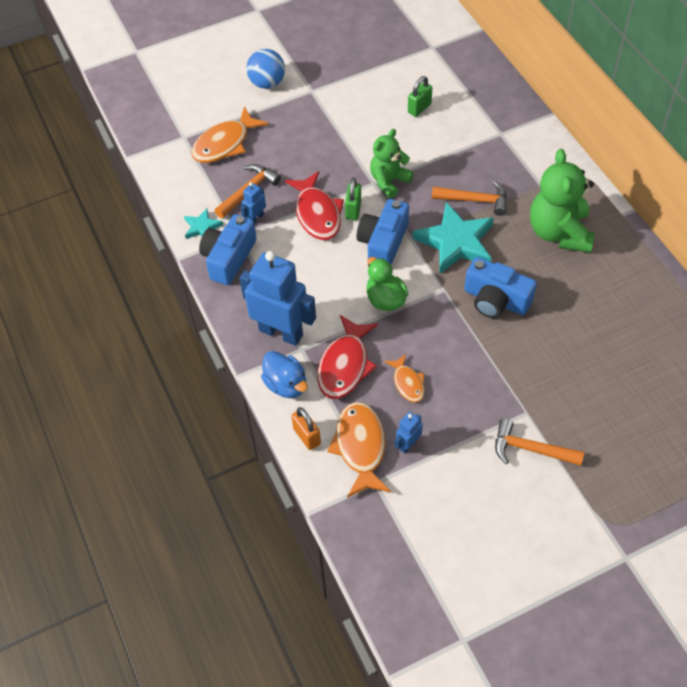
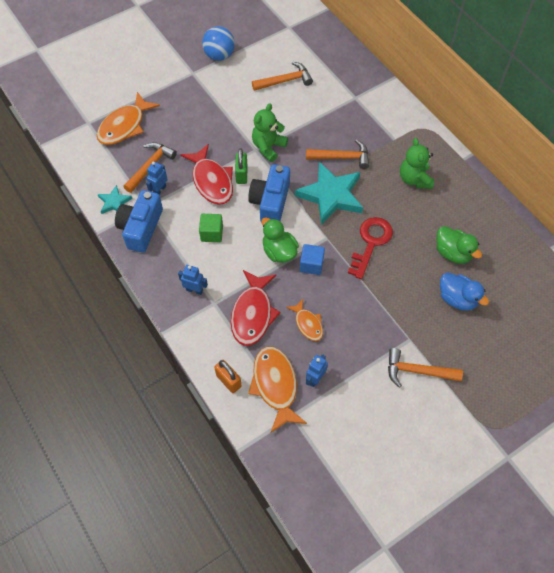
camera: 10 degrees left, 5 degrees up
blue robot [240,251,316,346] -> blue robot [178,265,208,295], size x0.44
blue ball [246,49,285,89] -> blue ball moved to [202,26,235,61]
blue duck [261,351,308,398] -> blue duck moved to [440,273,489,311]
green padlock [408,76,432,117] -> orange hammer [252,62,313,91]
blue camera [464,257,537,318] -> red key [348,217,393,279]
green teddy bear [530,149,595,253] -> green teddy bear [400,138,434,189], size x0.63
none -> green cube [199,214,223,242]
none -> blue cube [300,244,325,275]
none -> green duck [436,226,482,264]

